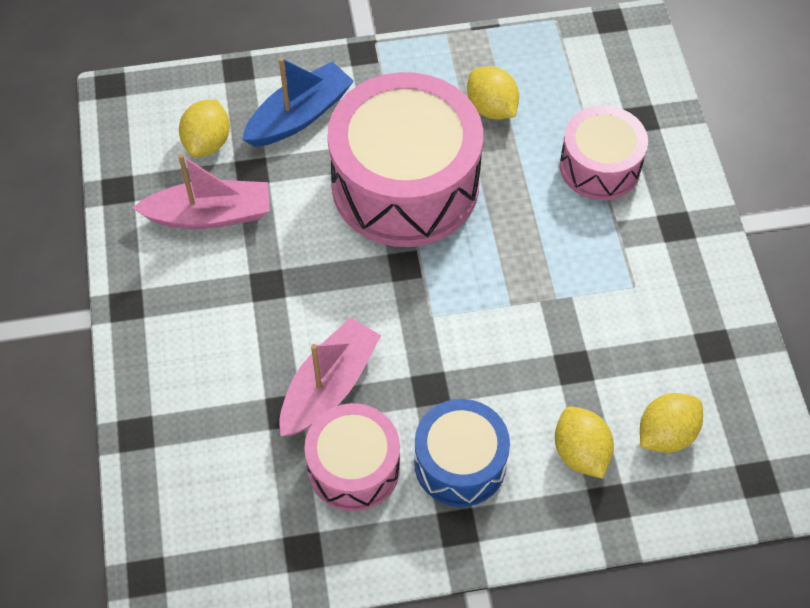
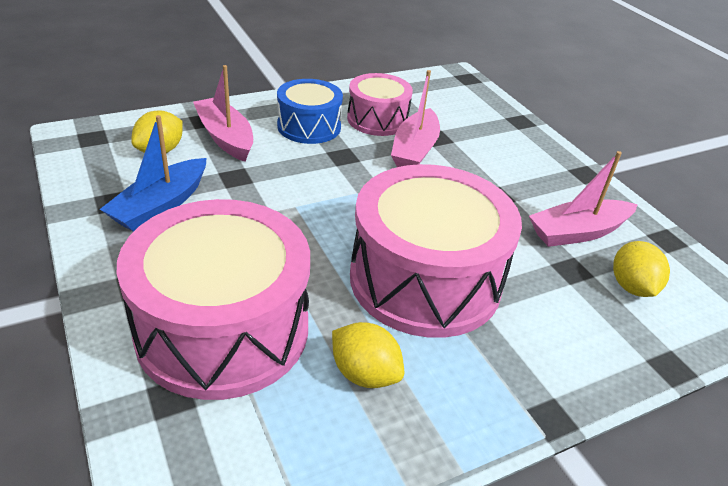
camera: 160 degrees right, 20 degrees down
blue boat [242,57,354,147] -> blue boat moved to [100,115,206,232]
yellow lemon [555,406,614,479] -> pink boat [193,65,253,162]
pink drum [560,105,648,200] -> pink drum [117,199,310,400], size x1.80

